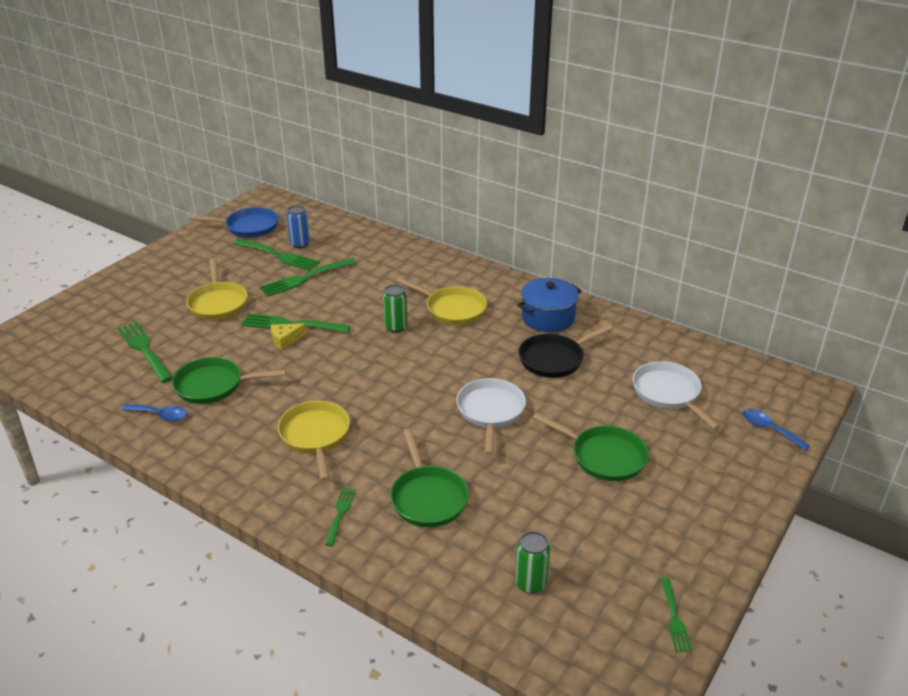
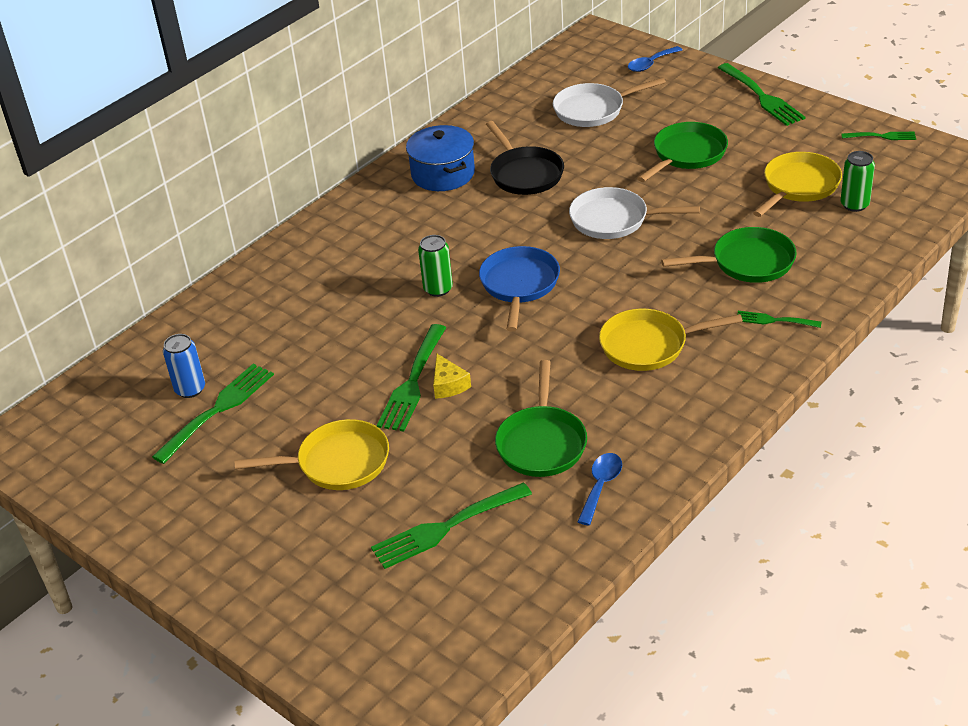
camera: 80 degrees left, 5 degrees up
blue pan [189,207,279,238] -> blue pan moved to [479,246,560,331]
green fork [260,258,356,297] -> green fork moved to [718,63,806,126]
yellow pan [396,278,487,325] -> yellow pan moved to [753,152,842,217]

